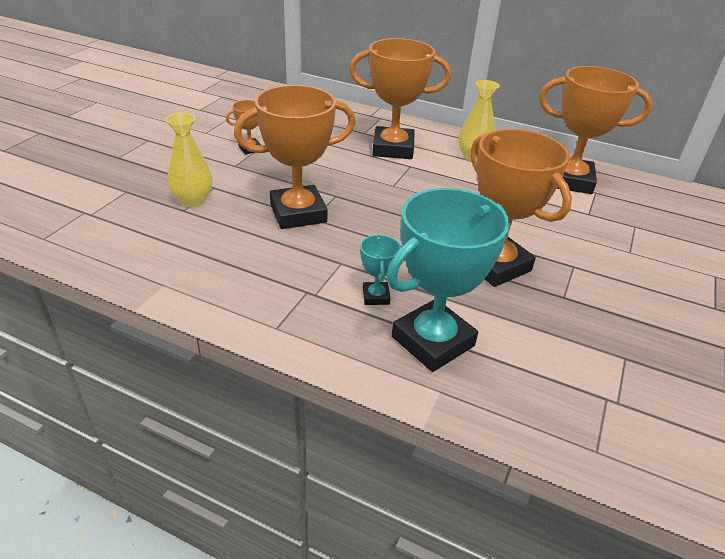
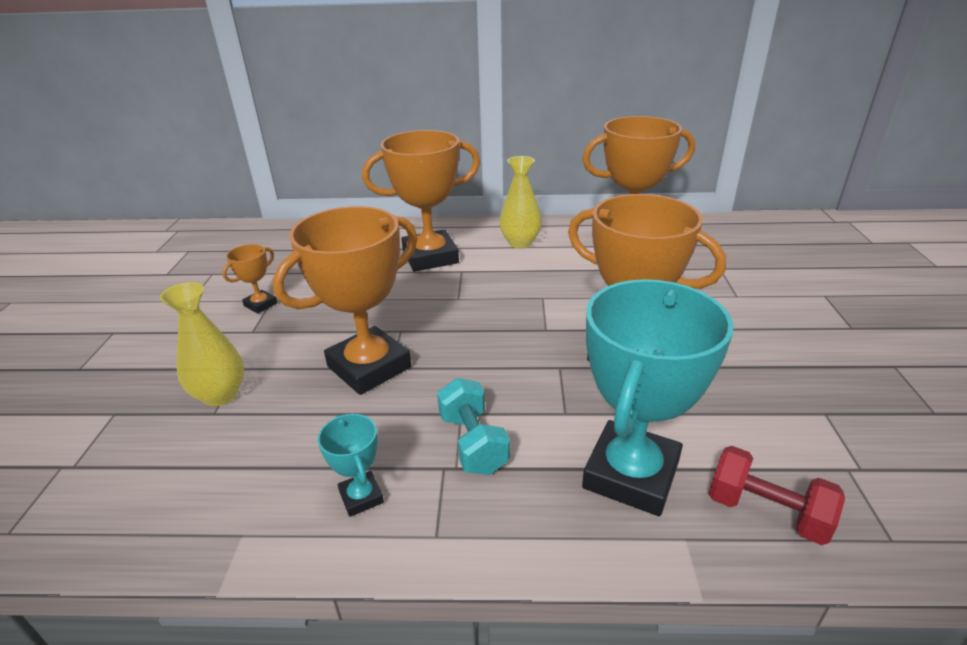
camera: 20 degrees left, 5 degrees down
turquoise trophy [360,235,400,305] -> turquoise trophy moved to [318,414,384,517]
none -> turquoise dumbbell [437,378,510,475]
none -> red dumbbell [709,446,845,545]

